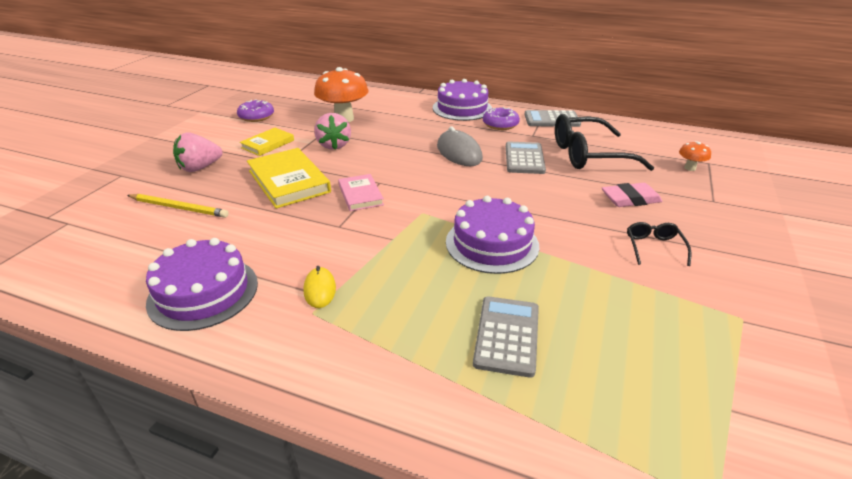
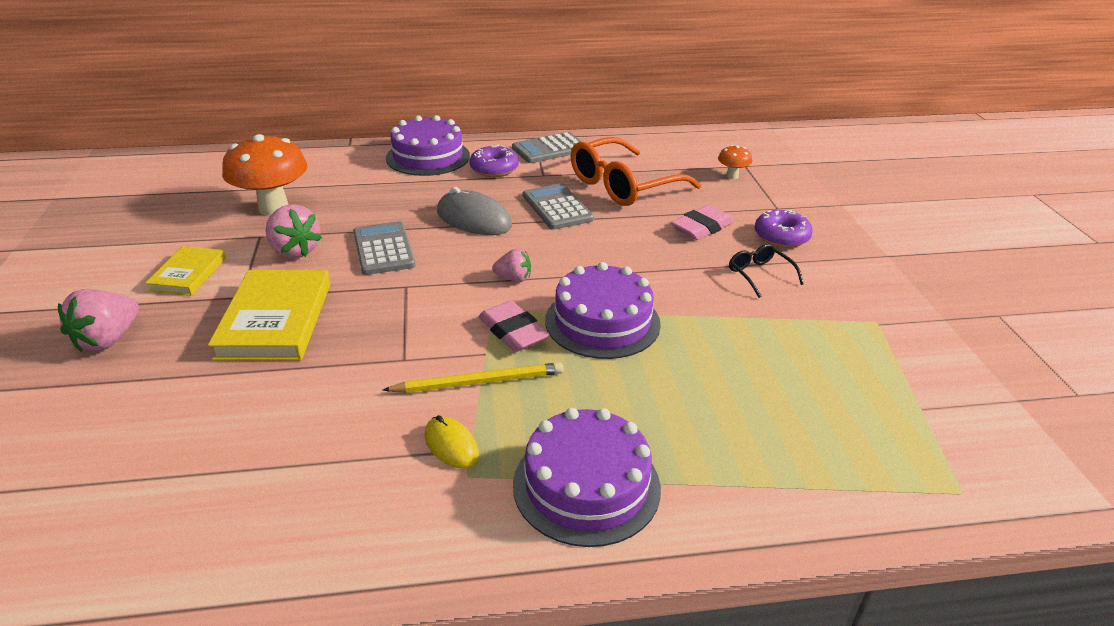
camera: 30 degrees left, 0 degrees up
yellow pencil [127,194,229,218] -> yellow pencil moved to [383,362,563,393]
purple cake [146,238,258,331] -> purple cake moved to [513,408,661,547]
purple donut [237,100,274,122] -> purple donut moved to [755,210,813,248]
yellow book [247,148,331,209] -> yellow book turned 60 degrees clockwise [208,270,330,360]
pink book [338,174,384,211] -> none
grey calculator [473,296,539,378] -> grey calculator moved to [353,221,416,275]
black glasses [555,114,654,171] -> orange glasses [571,137,701,206]
none -> pink eraser [479,301,550,352]
none -> pink strawberry [492,249,531,282]

